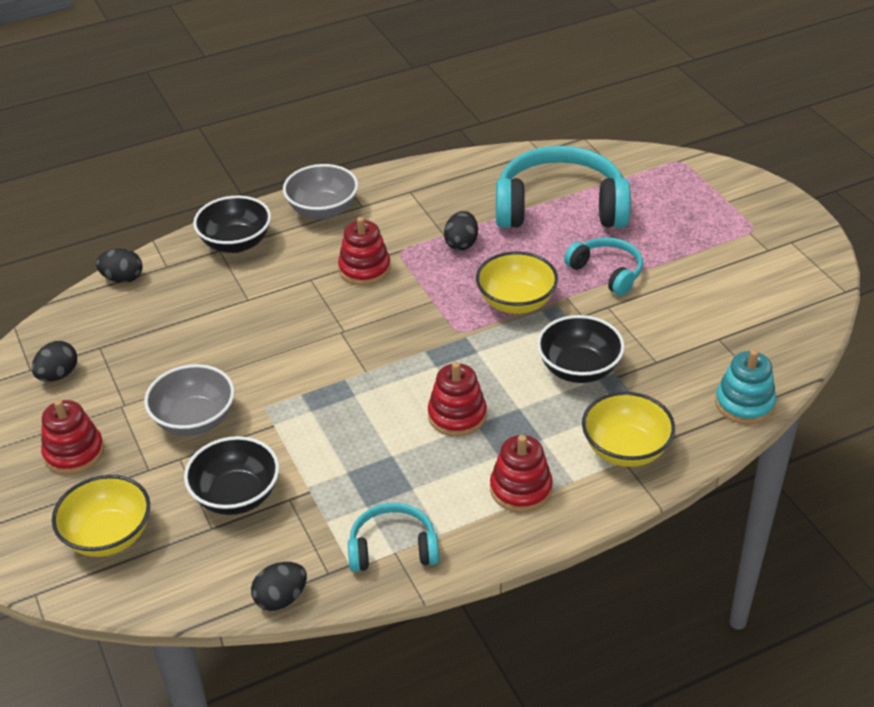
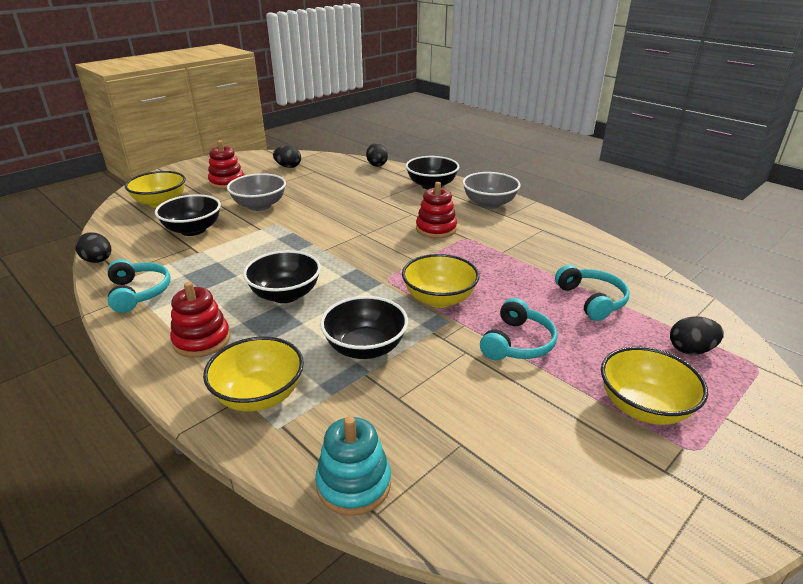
camera: 70 degrees right, 10 degrees down
red stacking toy [428,362,487,437] -> black bowl [243,250,321,303]
black egg [444,211,478,251] -> black egg moved to [670,316,724,355]
turquoise headphones [496,146,631,228] -> turquoise headphones [555,265,630,321], size x0.52
none -> yellow bowl [601,347,708,425]

